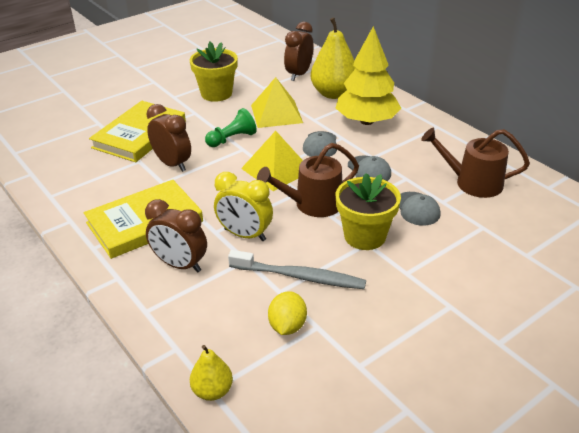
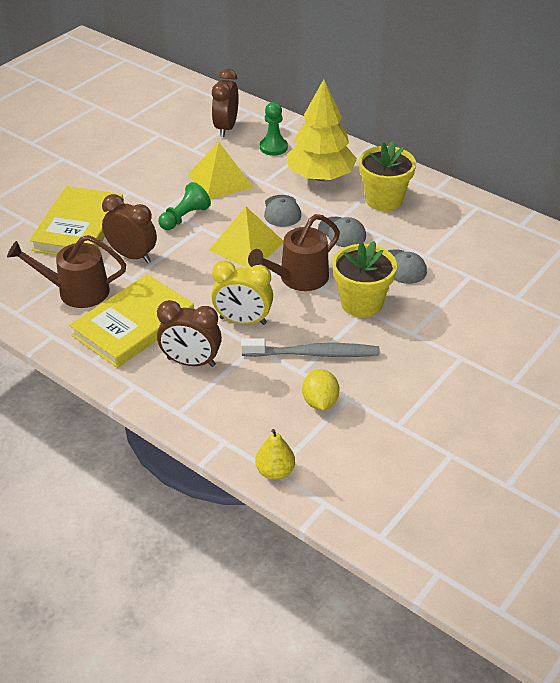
camera: 15 degrees left, 5 degrees up
yellow flower pot [190,42,238,102] -> yellow flower pot moved to [359,141,416,211]
yellow pear [311,18,356,99] -> green pawn [260,102,288,156]
brown watering can [421,128,530,198] -> brown watering can moved to [7,235,126,308]

